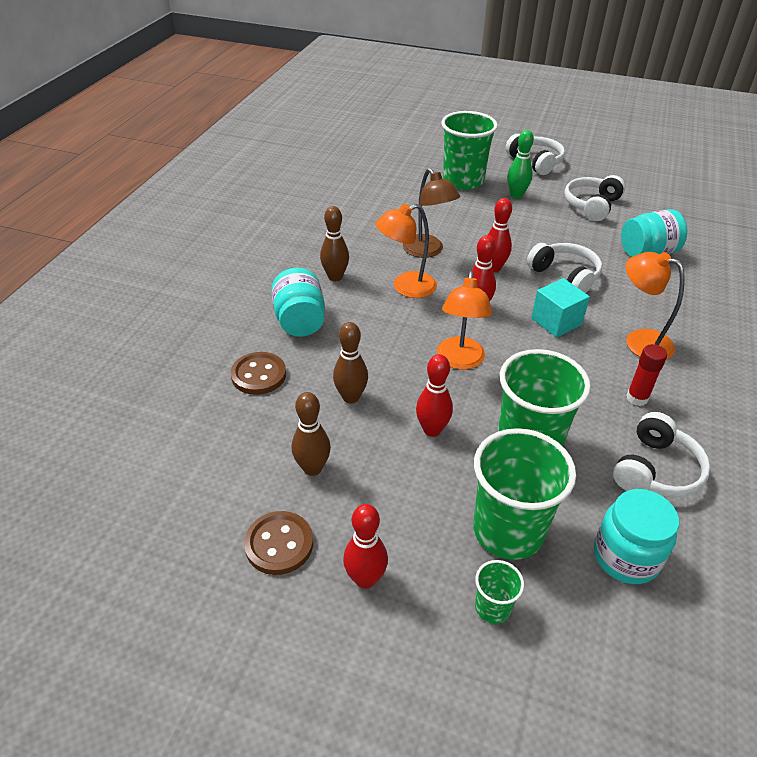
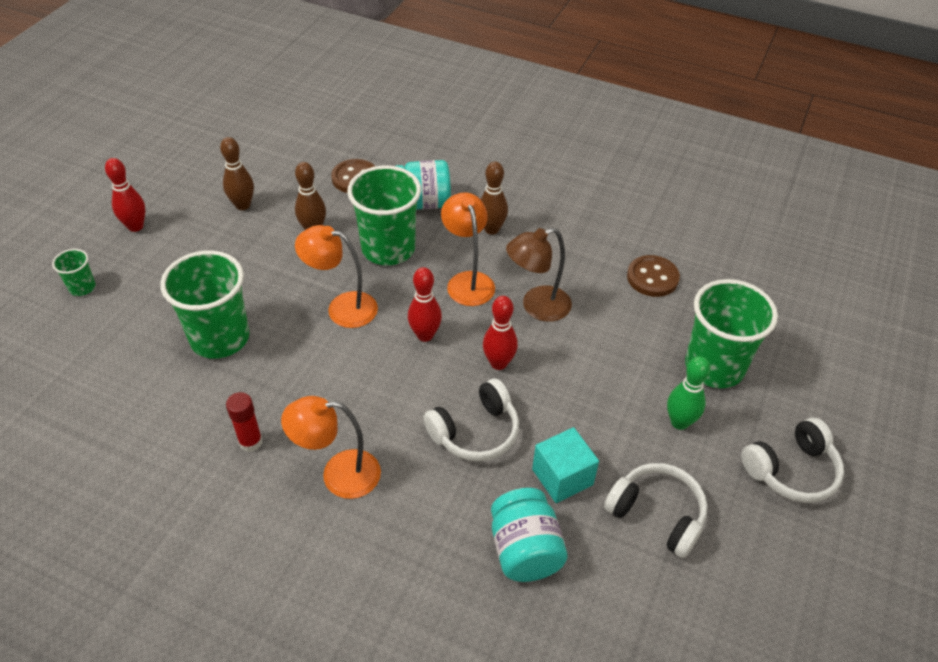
camera: 95 degrees right, 5 degrees up
brown button [244,511,313,575] -> brown button moved to [627,255,680,297]
red bowling pin [416,354,453,437] -> none
green cup [473,428,576,560] -> green cup moved to [347,166,421,265]
turquoise cube [531,278,590,338] -> turquoise cube moved to [532,427,599,503]
turquoise jar [594,489,679,584] -> none
white headphones [613,412,710,497] -> none
orange lamp [626,252,685,360] -> orange lamp turned 135 degrees counterclockwise [281,396,381,499]

